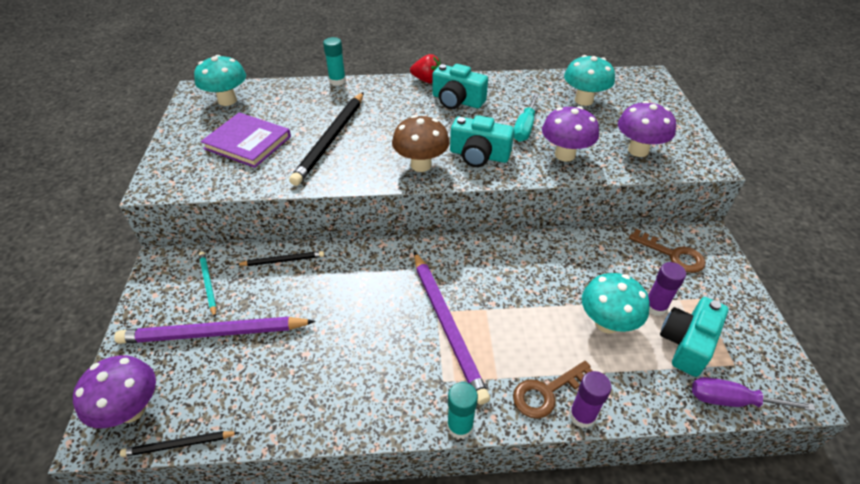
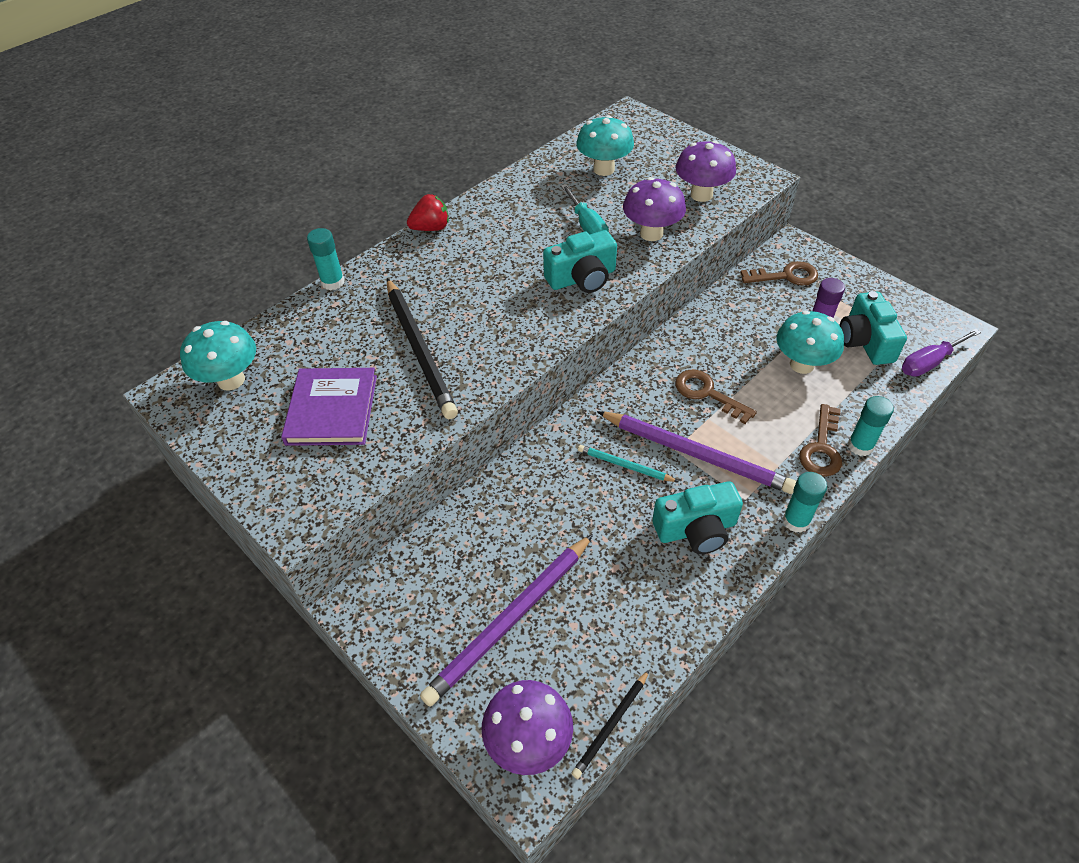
camera: 40 degrees left, 5 degrees up
turquoise pencil [199,252,217,317] -> turquoise pencil moved to [578,445,679,482]
purple book [201,113,291,168] -> purple book turned 75 degrees counterclockwise [281,368,377,446]
black pencil [236,251,324,266] -> none
brown mushroom [392,115,450,172] -> none
turquoise camera [432,64,488,109] -> turquoise camera moved to [652,481,743,554]
purple glue stick [569,371,612,428] -> turquoise glue stick [848,396,894,456]
none -> brown key [675,369,757,424]

